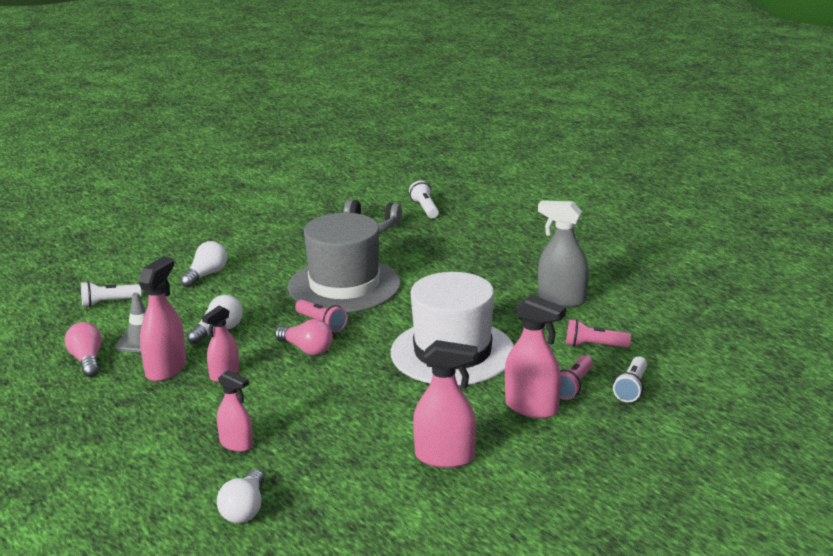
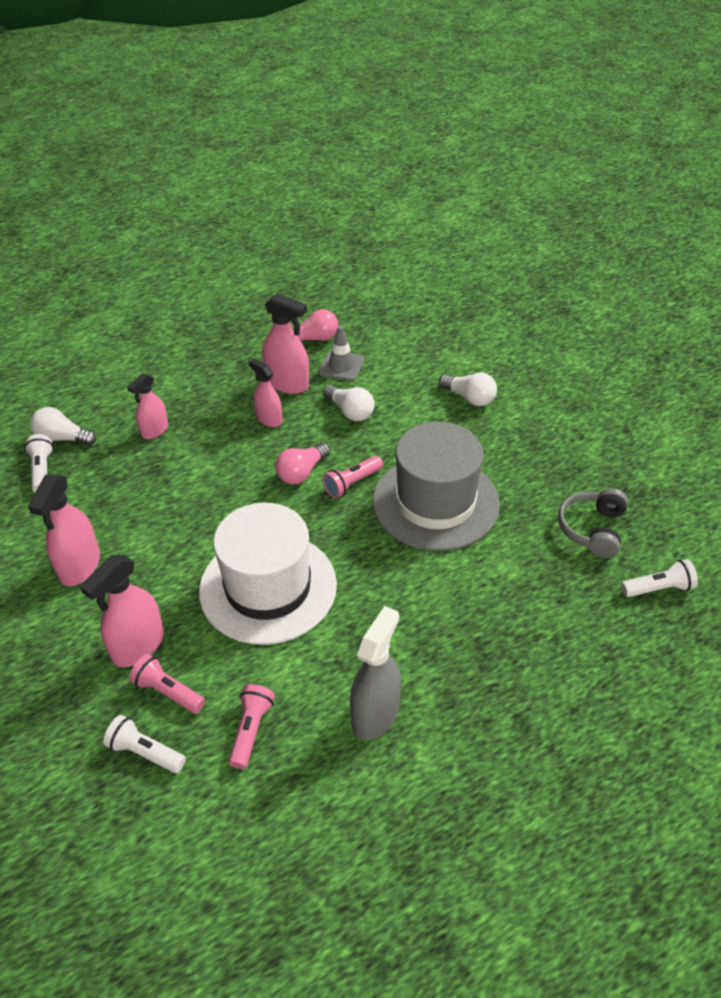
camera: 95 degrees right, 20 degrees up
white flashlight [81,281,141,307] -> white flashlight moved to [24,434,54,492]

